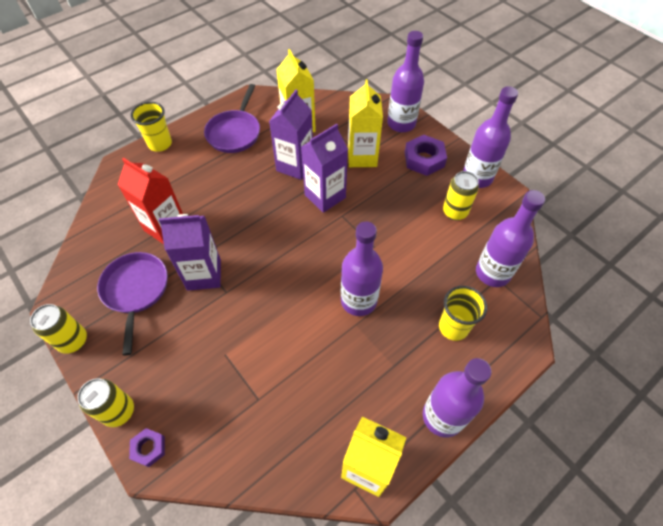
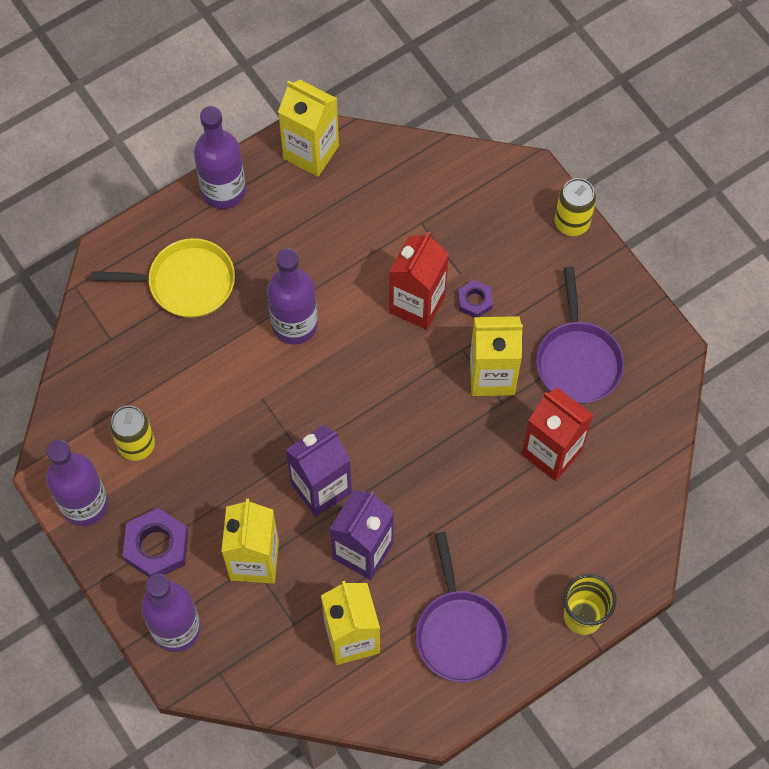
camera: 175 degrees left, 10 degrees up
yellow can [30,304,87,354] -> none
purple nut [129,428,165,467] -> purple nut moved to [458,280,493,317]
purple carton [159,214,221,291] -> yellow carton [470,316,523,396]
purple pan [204,84,260,153] -> purple pan turned 150 degrees clockwise [416,532,509,683]
yellow cup [439,286,487,341] -> yellow pan [90,238,235,318]
purple bottle [476,190,545,287] -> none
none -> red carton [389,232,449,330]

